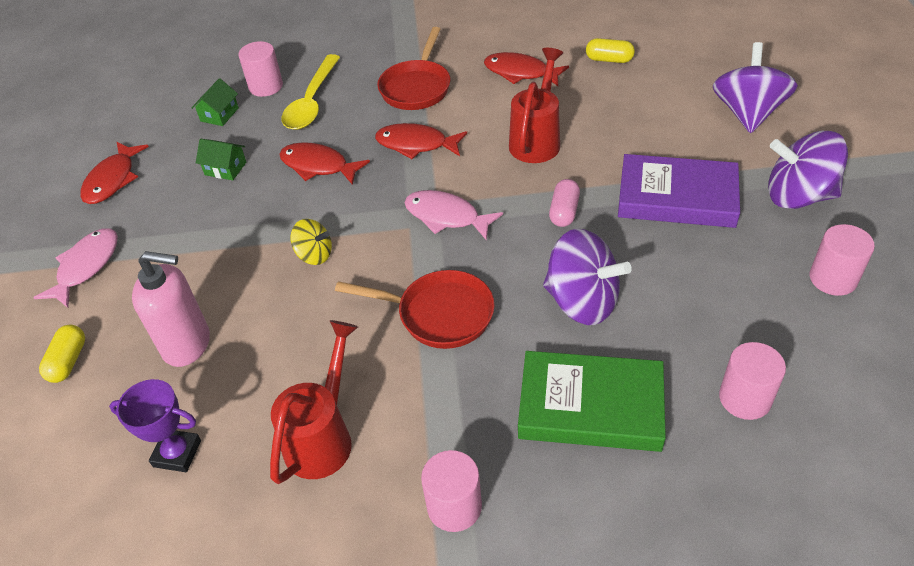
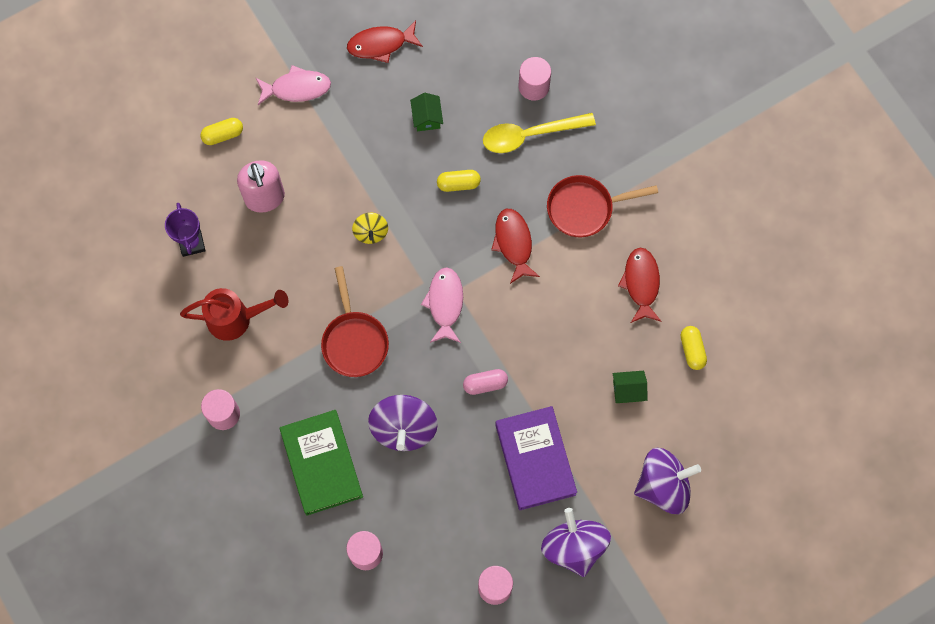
camera: 60 degrees right, 25 degrees up
green house [191,78,239,126] -> green house moved to [612,371,647,403]
red fish [279,142,370,185] -> yellow capsule [437,170,481,192]
red watering can [509,48,563,163] -> none

